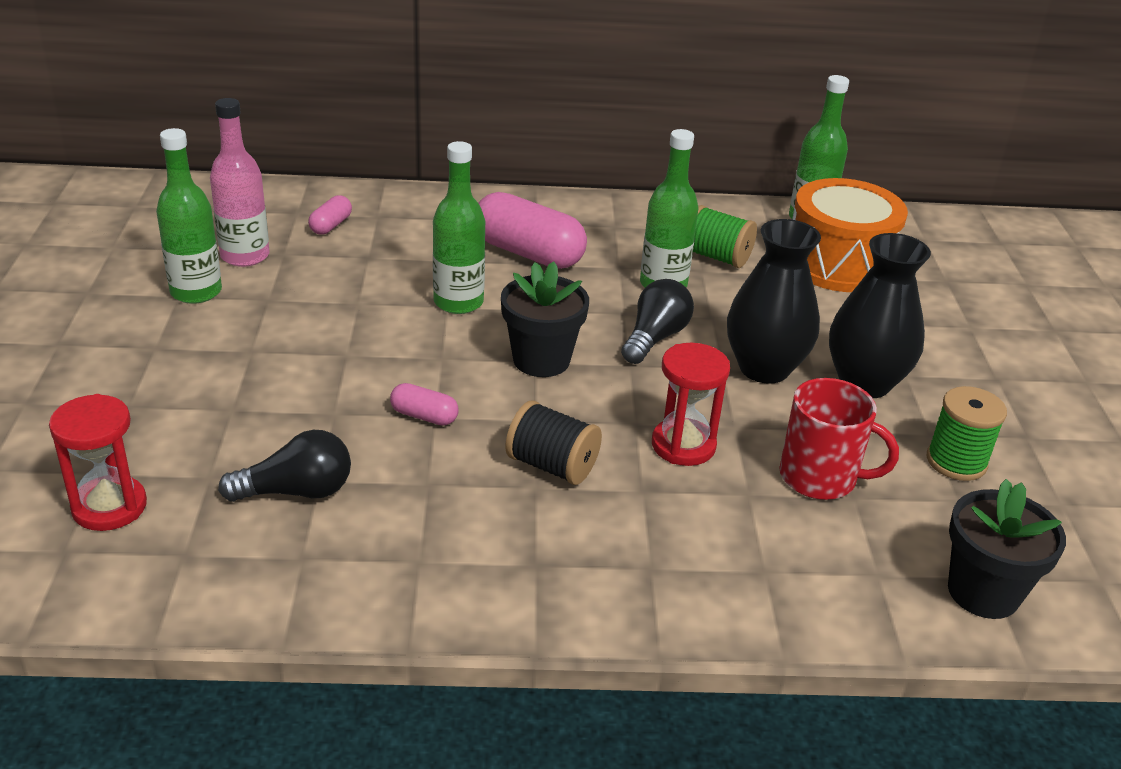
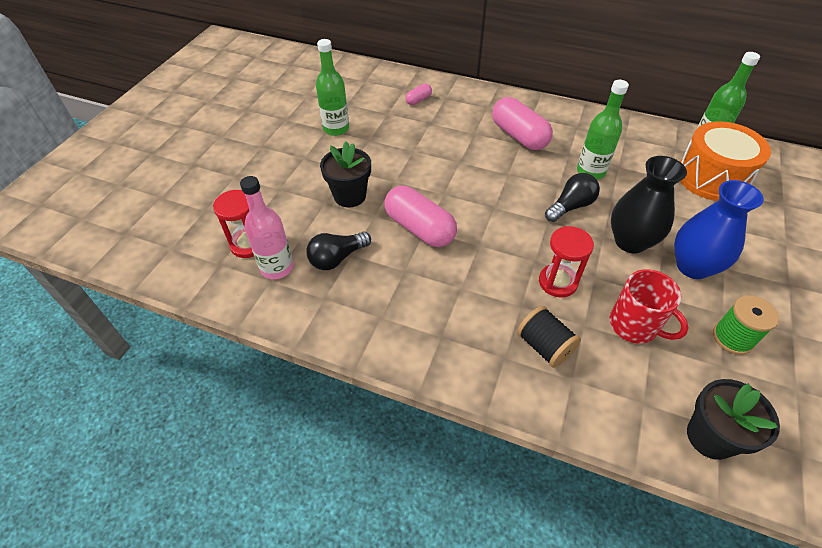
camera: 25 degrees right, 15 degrees up
pink bottle [210,98,269,267] -> pink bottle moved to [240,176,294,279]
black light bulb [218,430,351,502] -> black light bulb turned 135 degrees clockwise [306,232,371,270]
pink capsule [390,383,458,426] -> pink capsule [385,186,457,247], size x2.11
green bottle [433,141,485,314] -> none
black flower pot [501,261,589,377] -> black flower pot moved to [320,141,371,207]
black spool [505,400,602,485] -> black spool moved to [517,306,581,368]
green spool [693,205,757,268] -> none
black vase [829,233,931,398] -> blue vase [674,180,764,279]

